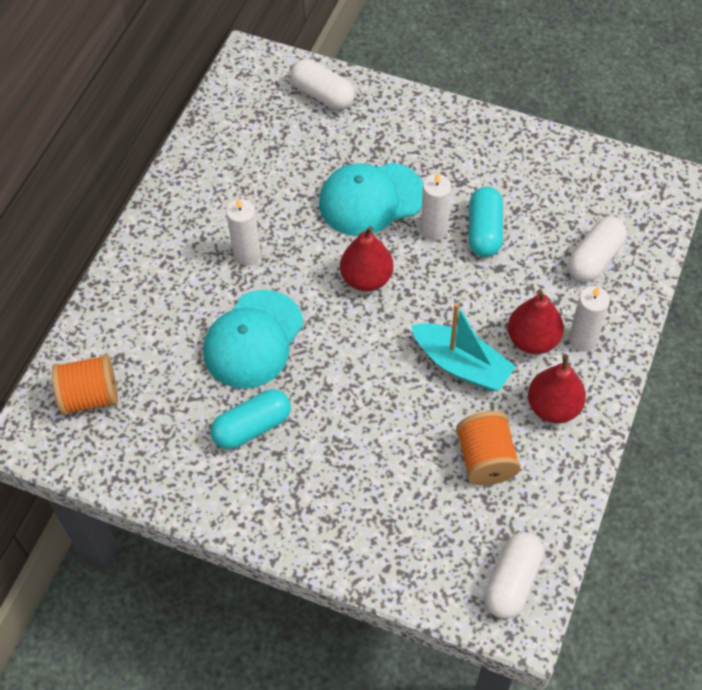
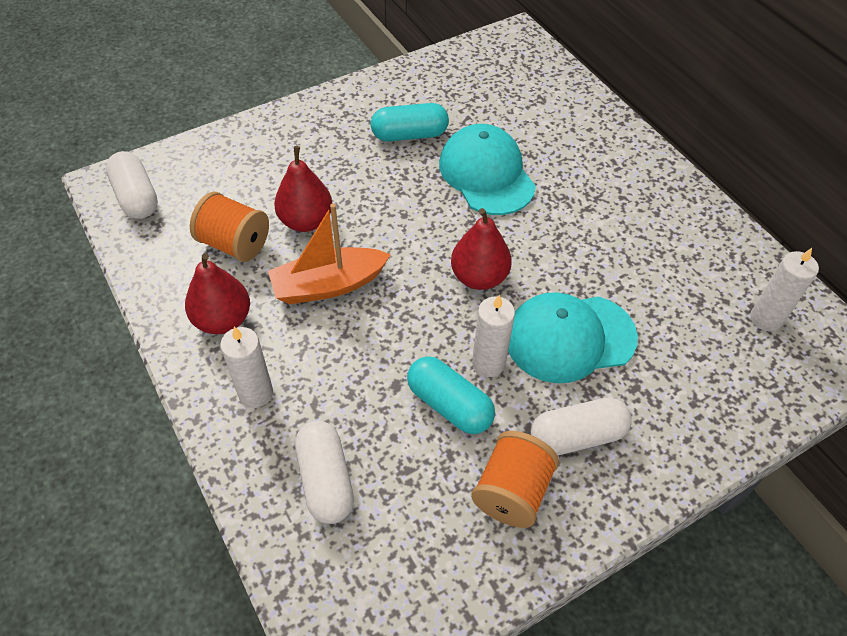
camera: 125 degrees right, 5 degrees down
orange spool [52,355,118,415] -> orange spool moved to [471,431,559,528]
turquoise capsule [211,389,291,449] -> turquoise capsule turned 75 degrees clockwise [371,103,449,142]
white candle [226,197,261,265] -> white candle moved to [750,248,819,332]
white capsule [290,59,355,110] -> white capsule moved to [530,397,632,455]
turquoise cap [319,162,423,236] -> turquoise cap turned 120 degrees counterclockwise [508,292,638,383]
turquoise boat [411,303,516,391] -> orange boat [268,204,391,304]
red pear [508,290,564,354] -> red pear moved to [274,146,332,232]

